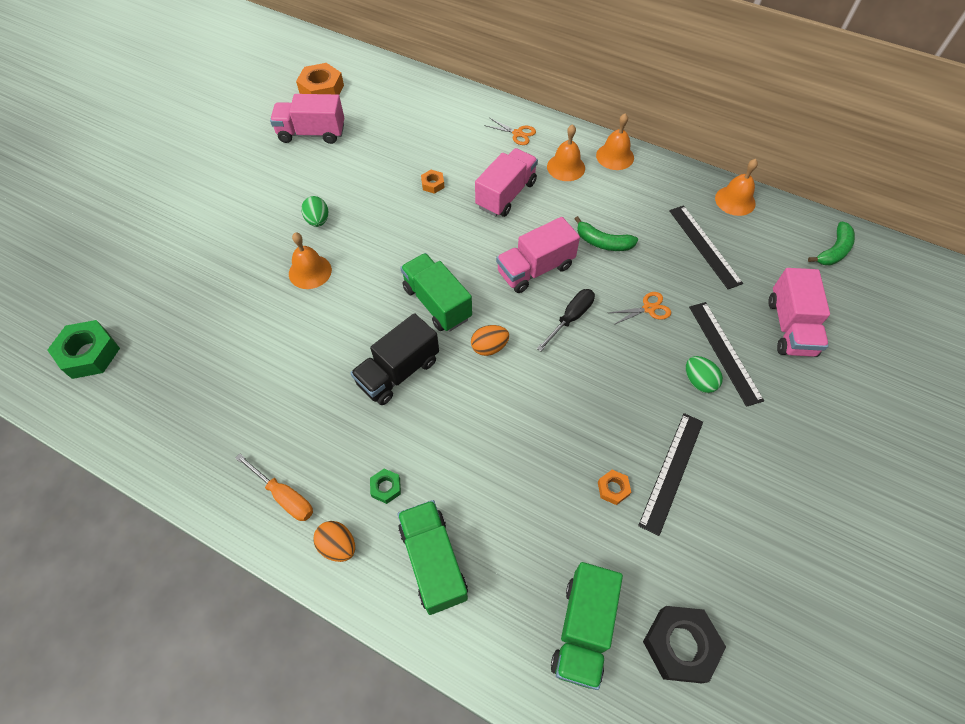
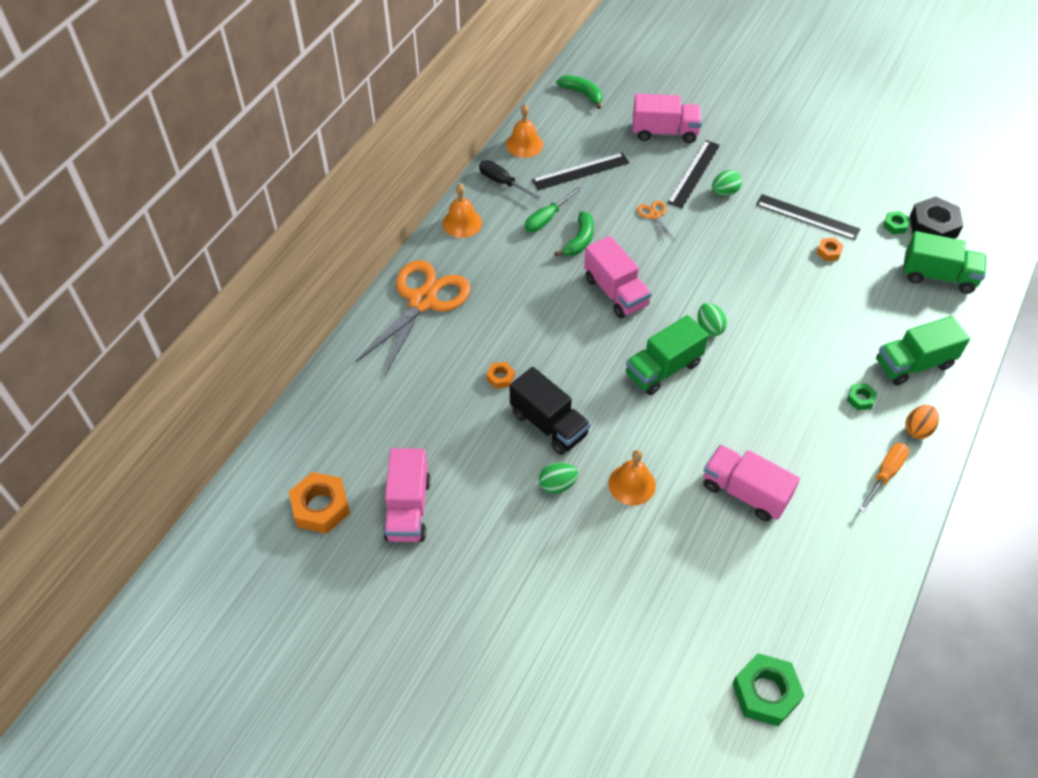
camera: 90 degrees left, 5 degrees down
black truck [350,313,439,405] -> black truck moved to [510,367,590,455]
orange egg [471,325,509,356] -> green egg [698,303,727,336]
pink truck [475,148,538,217] -> pink truck moved to [703,444,800,521]
orange scissors [484,118,536,145] -> orange scissors [355,260,471,375], size x2.43
black screwdriver [537,289,595,351] -> black screwdriver moved to [479,160,542,200]
orange bell [547,124,585,181] -> none
black ruler [689,302,764,407] -> black ruler turned 45 degrees counterclockwise [667,140,720,208]
none -> green screwdriver [525,187,581,232]
none -> green nut [883,211,910,234]

